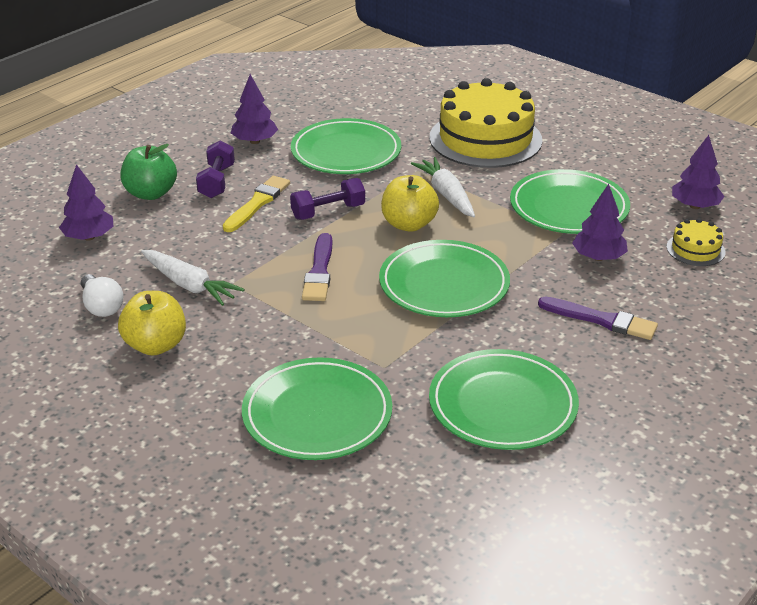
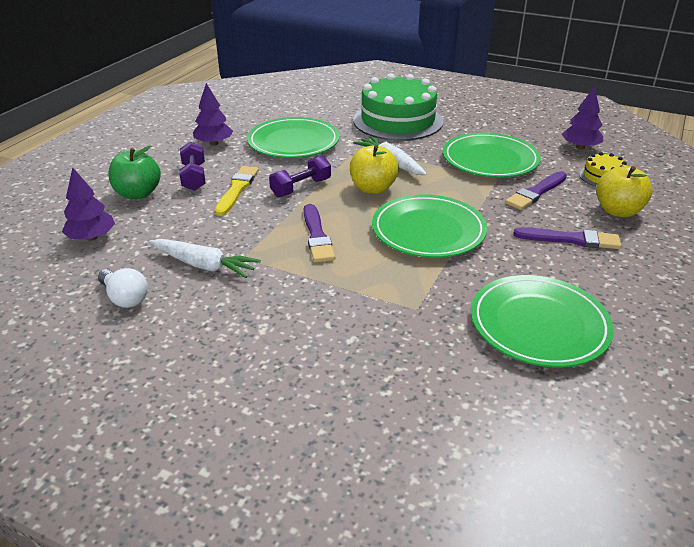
camera: 15 degrees left, 0 degrees up
yellow apple [118,291,186,356] -> yellow apple moved to [596,166,653,217]
green plate [242,357,392,460] -> none
yellow cake [430,78,543,168] -> green cake [353,73,443,141]
purple tree [572,184,628,261] -> purple brush [505,171,567,210]

